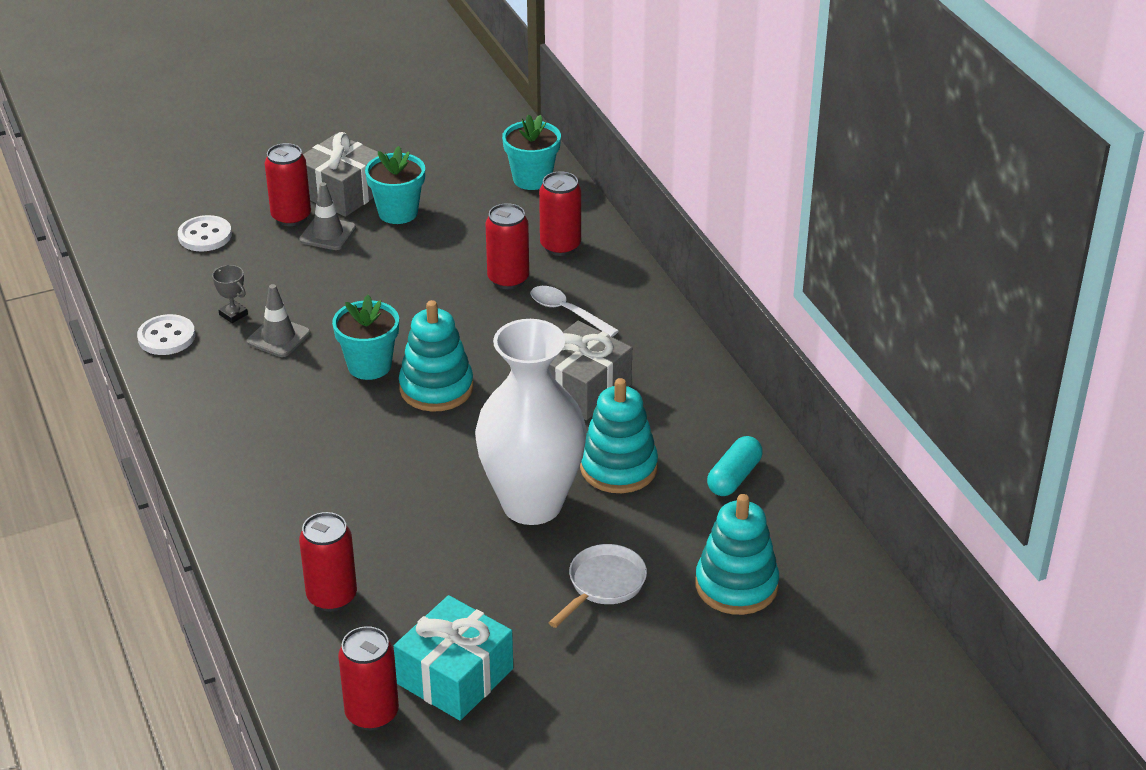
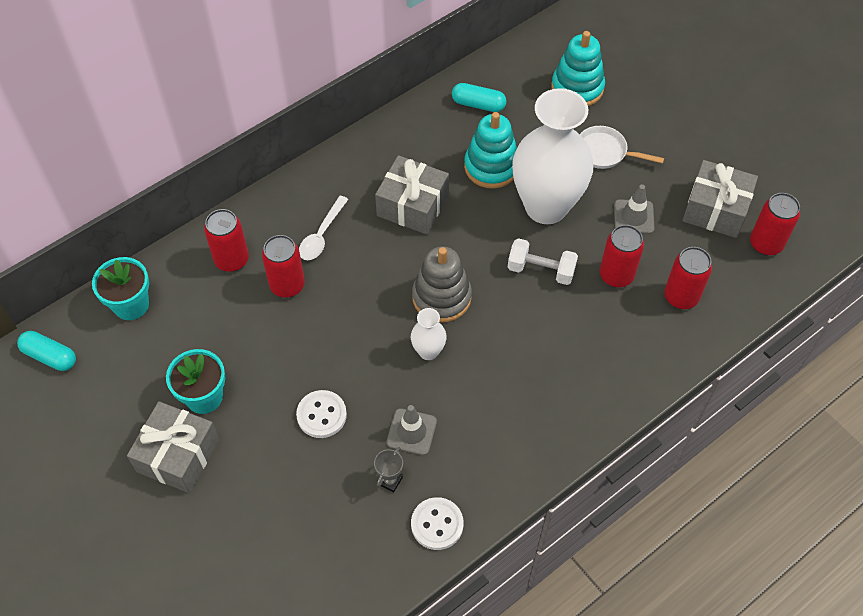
camera: 105 degrees left, 20 degrees up
white button [178,215,232,252] -> white button moved to [296,390,347,438]
red can [265,143,311,226] -> red can moved to [600,225,644,288]
grey traffic cone [299,182,356,250] -> grey traffic cone moved to [614,185,654,234]
turquoise flower pot [332,295,399,380] -> white vase [411,308,447,360]
turquoise gift [394,595,513,721] -> grey gift [682,160,758,238]
turquoise stacking toy [399,300,473,412] -> grey stacking toy [412,246,472,323]
none -> turquoise capsule [17,331,76,371]
none -> white dumbbell [508,238,578,285]

